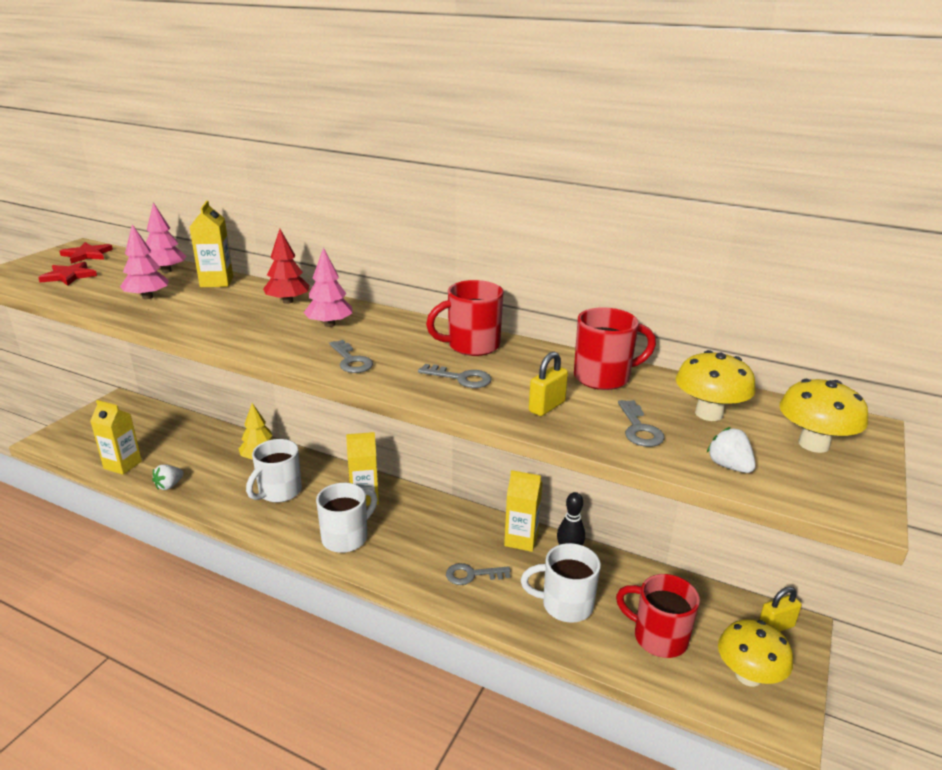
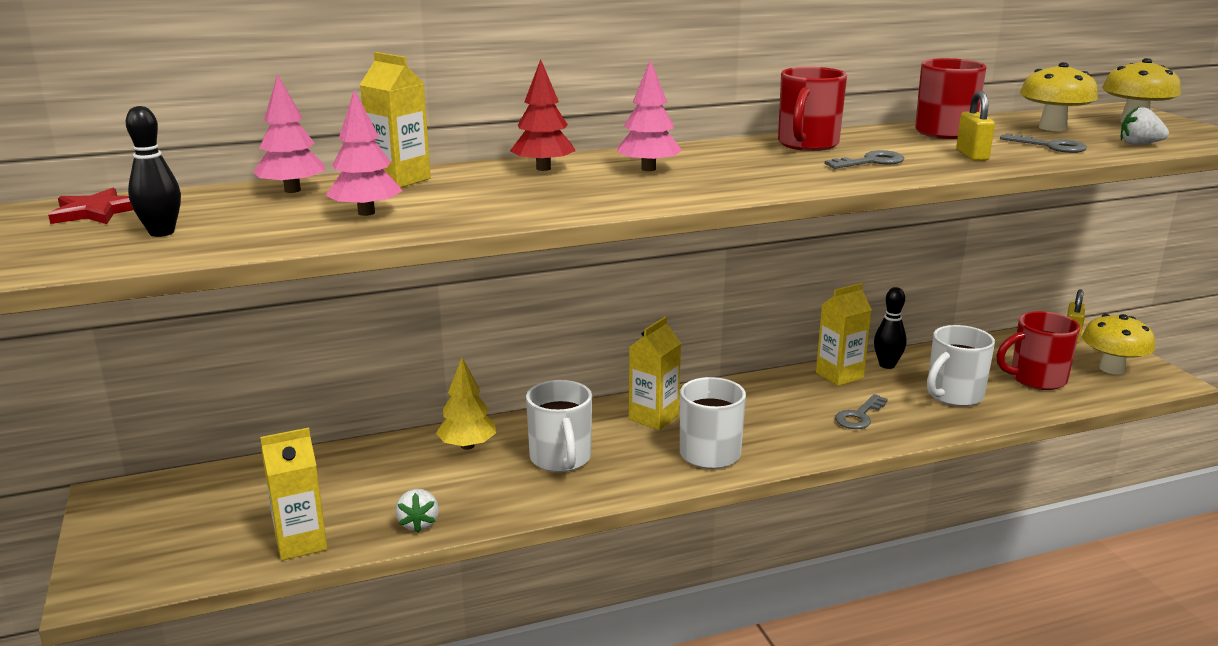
camera: 45 degrees left, 5 degrees down
red star [38,262,97,286] -> black bowling pin [126,106,181,237]
grey key [329,340,373,373] -> none

